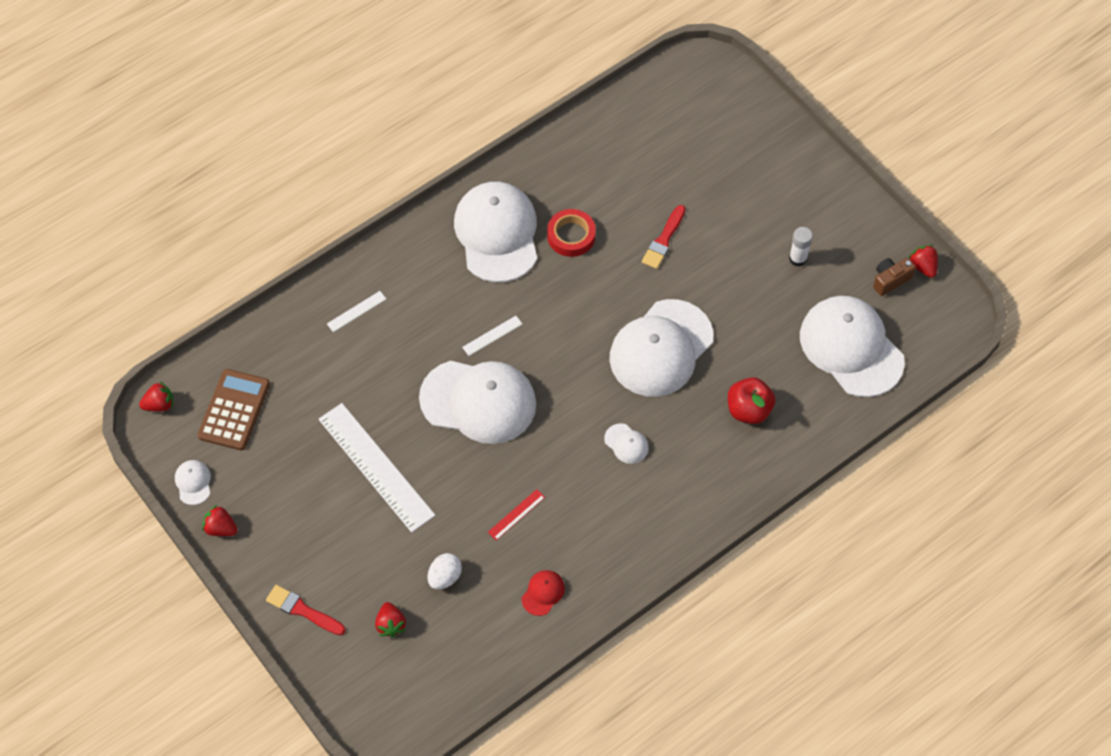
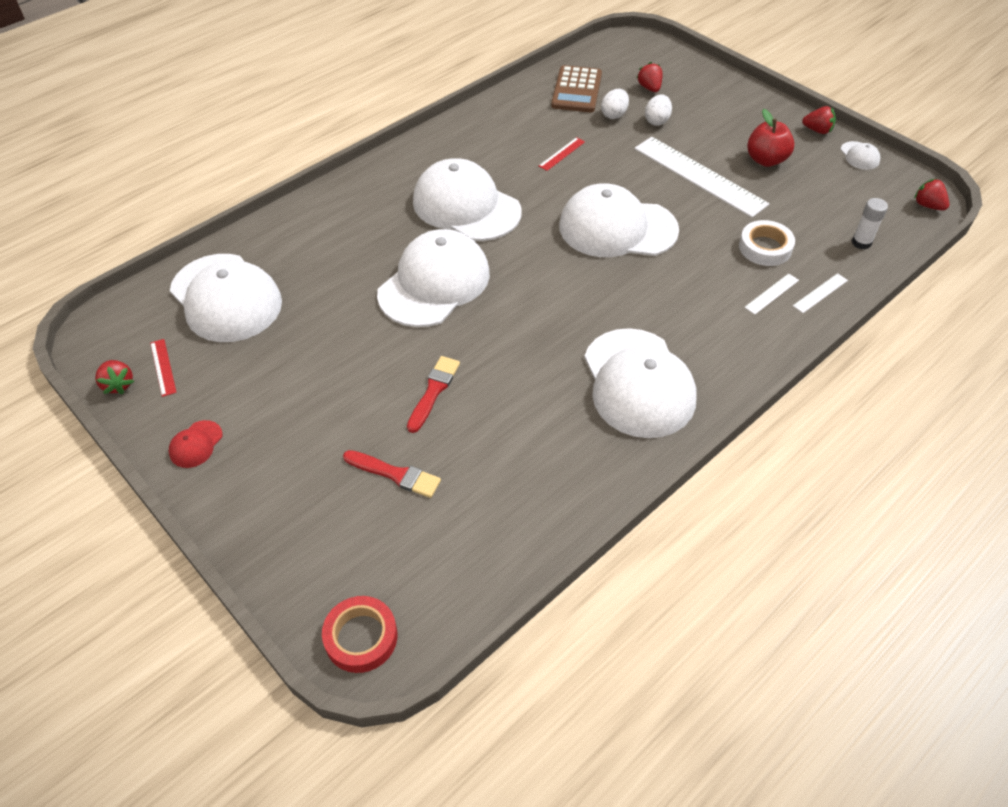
camera: 175 degrees right, 10 degrees down
red strawberry [139,382,173,411] -> red strawberry turned 75 degrees clockwise [914,179,950,211]
brown calculator [198,369,270,450] -> brown calculator moved to [551,65,602,112]
red brush [266,585,346,635] -> red brush moved to [343,450,441,498]
white ruler [462,316,522,356] -> white ruler moved to [793,273,848,313]
red cap [522,570,565,616] -> red cap moved to [169,420,223,468]
red tape [547,209,596,257] -> red tape moved to [322,596,398,673]
white cap [604,423,649,464] -> white cap [413,158,521,241], size x2.49
red apple [728,377,775,424] -> red apple moved to [747,109,795,167]
white glue stick [789,227,813,266] -> white glue stick moved to [852,198,888,249]
brown camera [873,258,916,296] -> red ruler [150,339,177,397]
none -> white egg [645,94,672,126]
none -> white tape [739,220,795,266]

